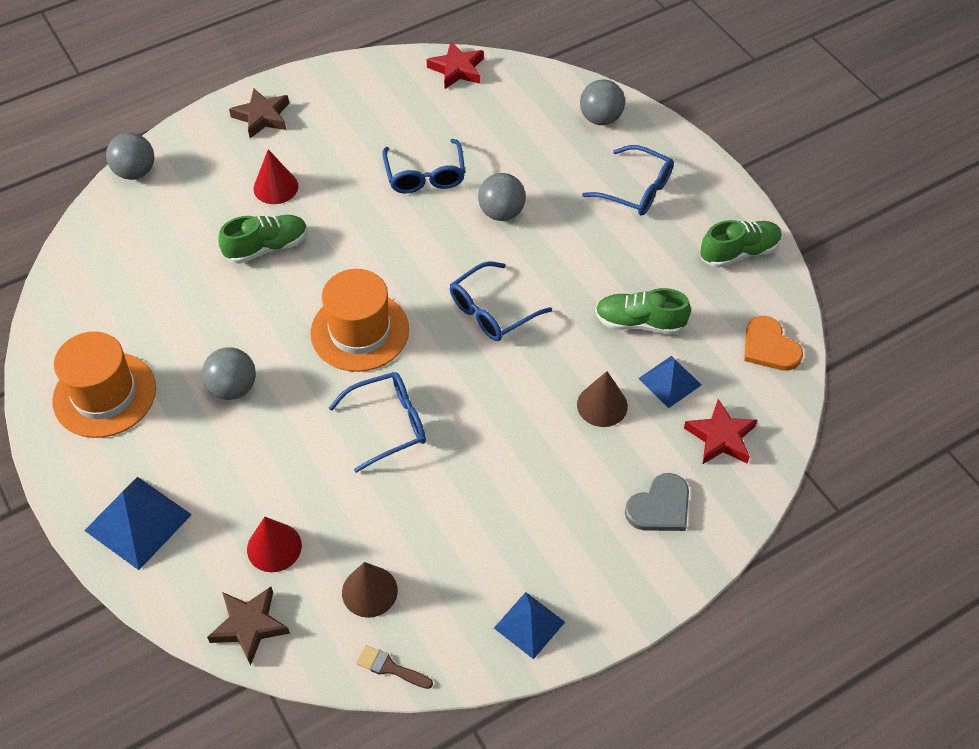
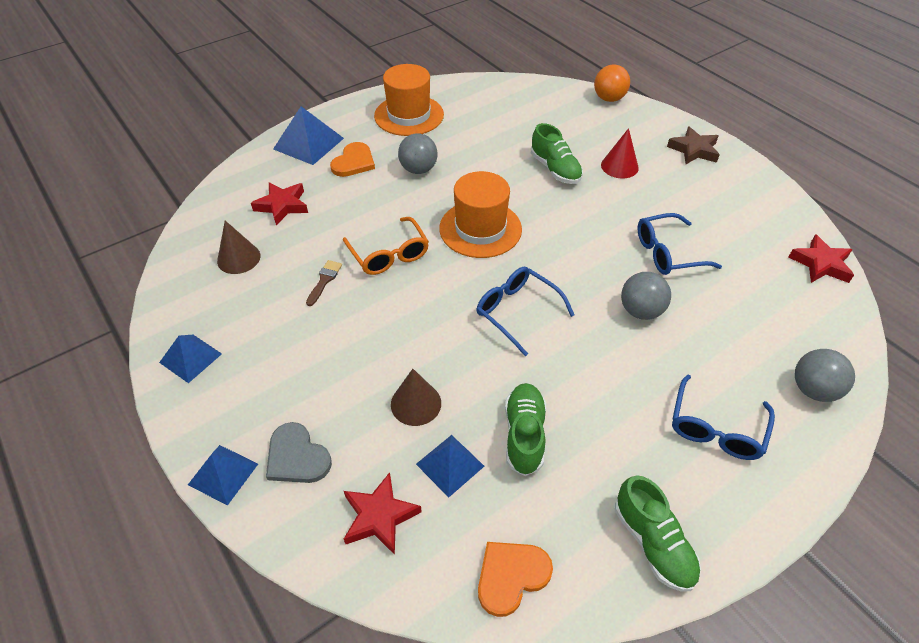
camera: 85 degrees right, 5 degrees down
grey ball [106,133,154,180] -> orange ball [594,65,630,102]
brown star [207,587,290,666] -> none
red cone [247,517,302,572] -> red star [251,182,308,226]
blue glasses [329,372,426,473] -> orange glasses [343,217,429,275]
brown brush [356,645,433,689] -> brown brush moved to [306,260,342,306]
none -> blue pyramid [188,445,258,506]
none -> orange heart [330,142,375,177]

